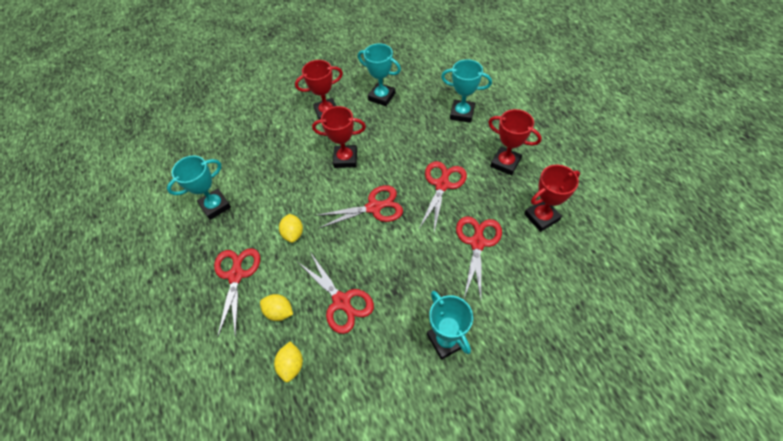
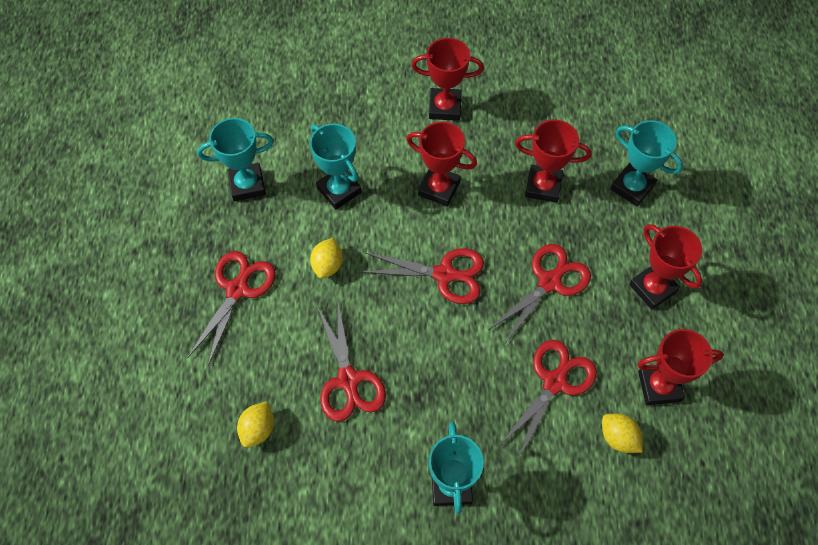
camera: 20 degrees right, 5 degrees up
yellow lemon [260,294,293,321] -> yellow lemon moved to [602,414,643,453]
turquoise trophy [358,43,401,106] -> turquoise trophy moved to [310,123,362,210]
none -> red trophy [515,119,591,203]

